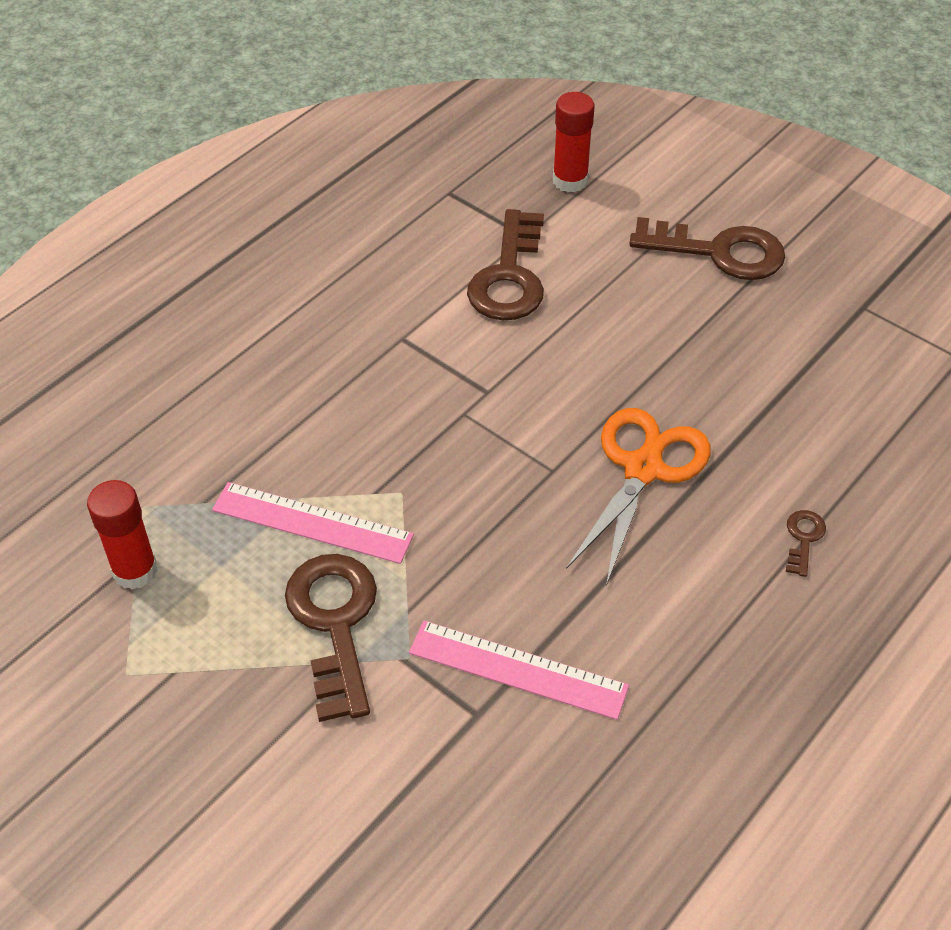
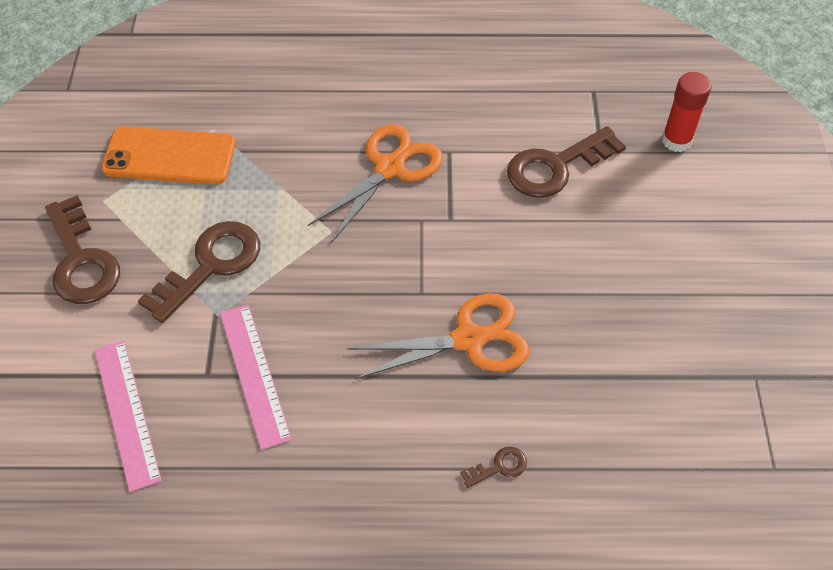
camera: 50 degrees right, 5 degrees up
red glue stick [87,480,158,590] -> orange phone [101,126,236,184]
pink ruler [212,482,414,564] -> pink ruler moved to [95,340,162,492]
brown key [629,217,785,280] -> brown key moved to [45,195,120,304]
none -> orange scissors [308,124,443,243]

